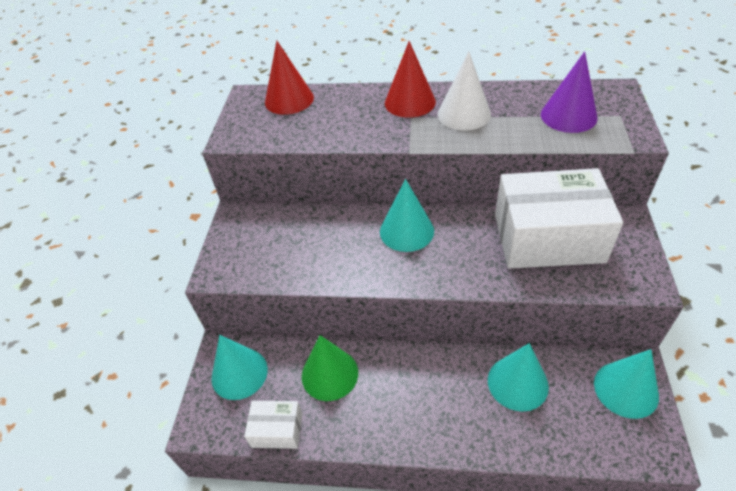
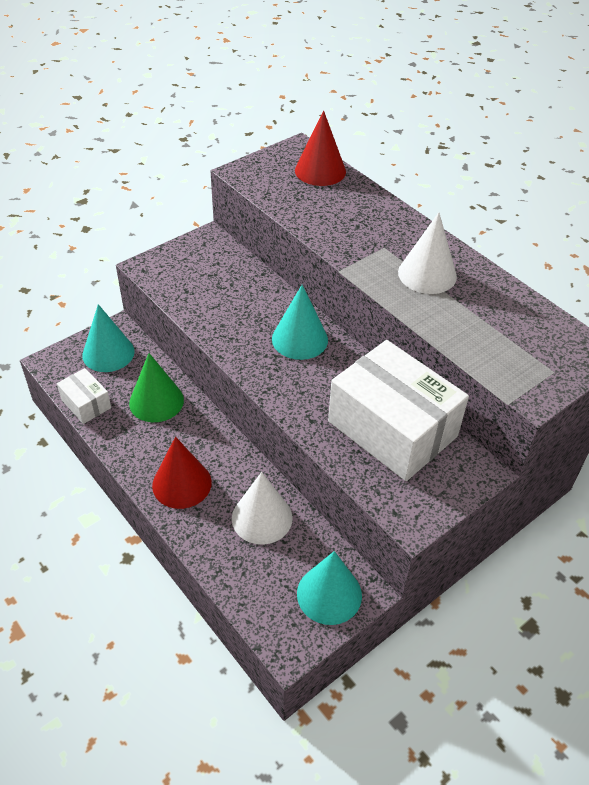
camera: 40 degrees right, 0 degrees up
red cone [385,41,436,118] -> red cone moved to [152,437,212,509]
turquoise cone [488,343,549,412] -> white cone [232,472,293,545]
purple cone [541,51,598,133] -> none

